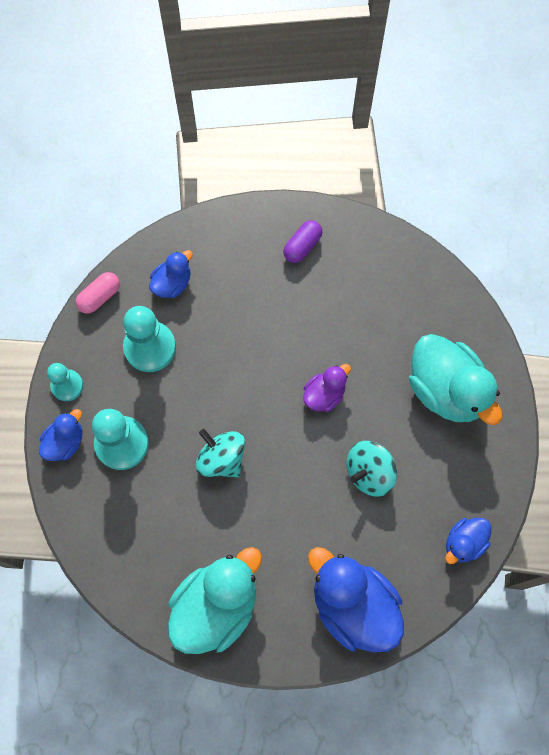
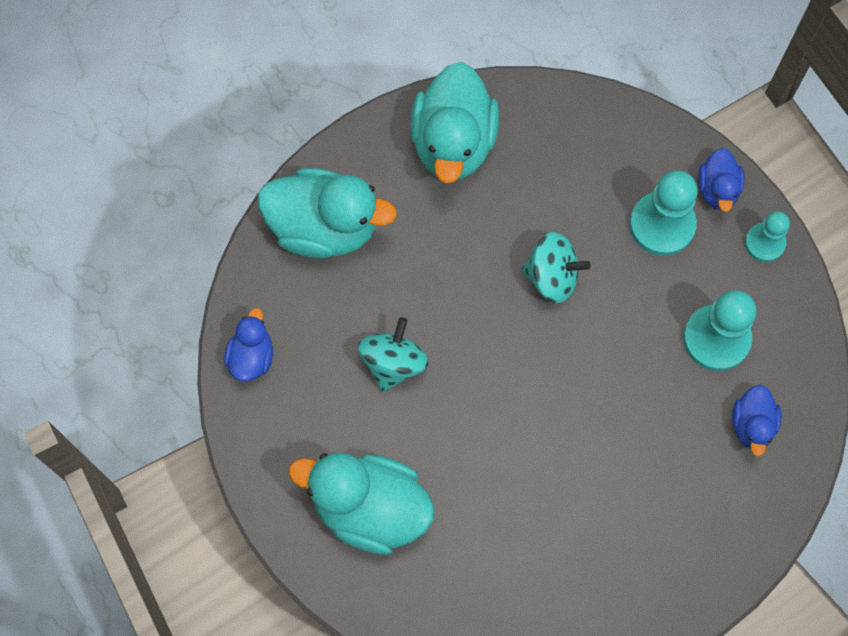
camera: 145 degrees right, 0 degrees up
pink capsule [76,272,120,314] -> none
purple capsule [283,220,322,263] -> none
purple duck [303,364,351,412] -> none
blue duck [308,547,404,652] -> turquoise duck [257,168,397,258]

